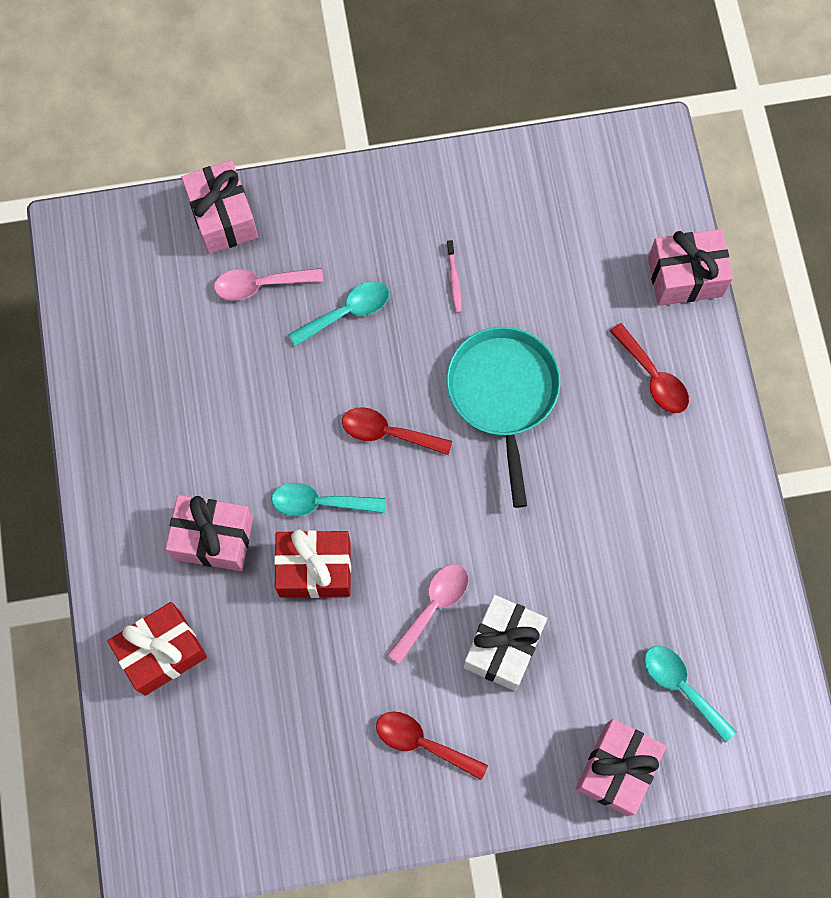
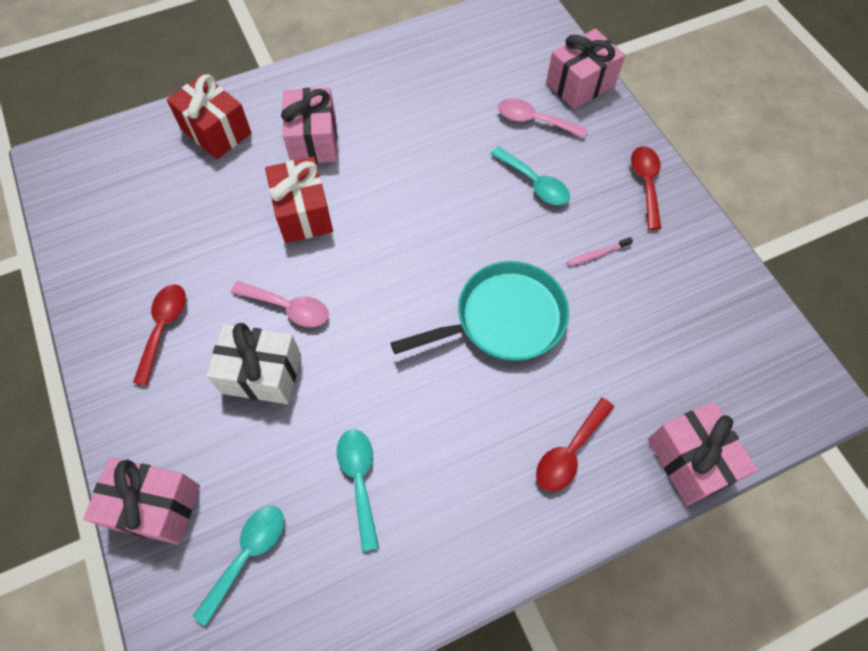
camera: 75 degrees right, 10 degrees down
pink spoon [214,268,323,301] -> pink spoon turned 45 degrees counterclockwise [498,99,588,138]
turquoise spoon [271,483,386,516] -> turquoise spoon moved to [337,429,379,552]
red spoon [342,407,452,455] -> red spoon moved to [631,146,661,230]

